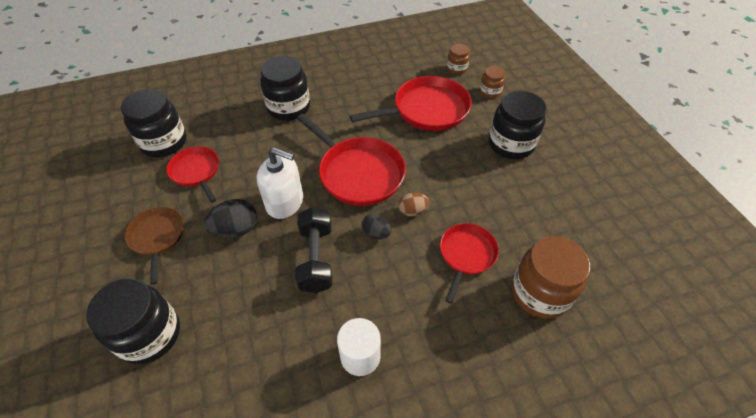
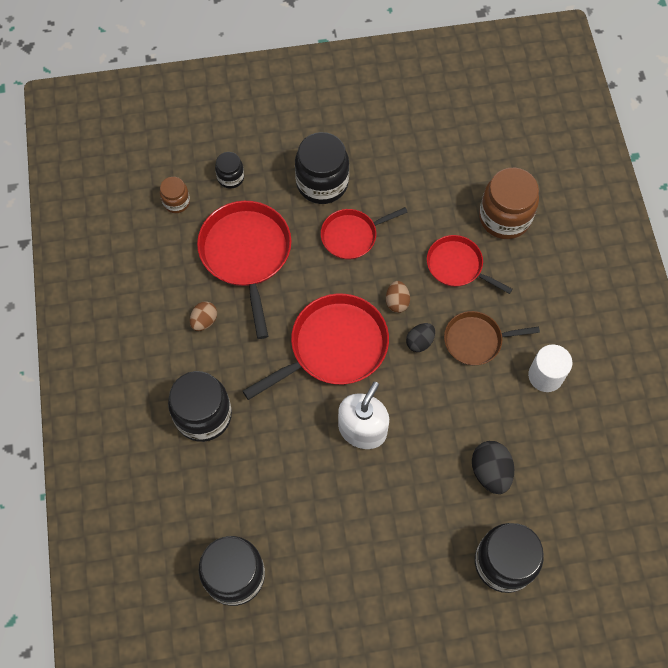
camera: 80 degrees left, 15 degrees up
brown pan [125,207,184,285] -> brown pan moved to [444,311,540,365]
red pan [166,146,219,203] -> red pan moved to [321,207,408,260]
black egg [204,199,257,238] -> black egg moved to [472,441,514,494]
black dumbbell [295,207,332,293] -> none
brown jar [480,66,505,98] -> black jar [215,152,244,189]
none -> brown egg [190,301,217,331]

